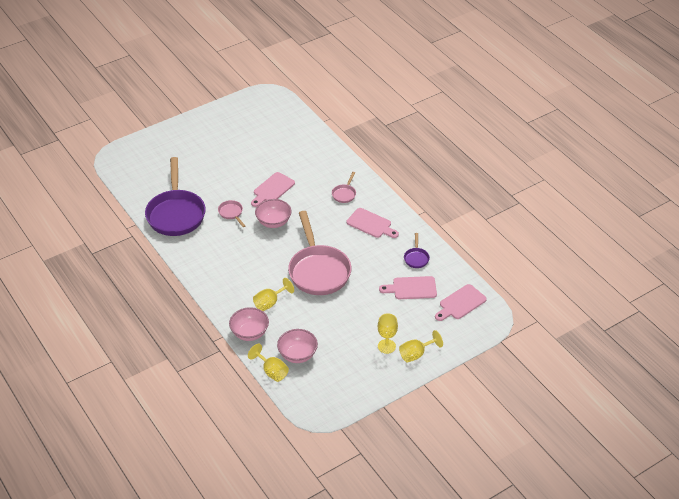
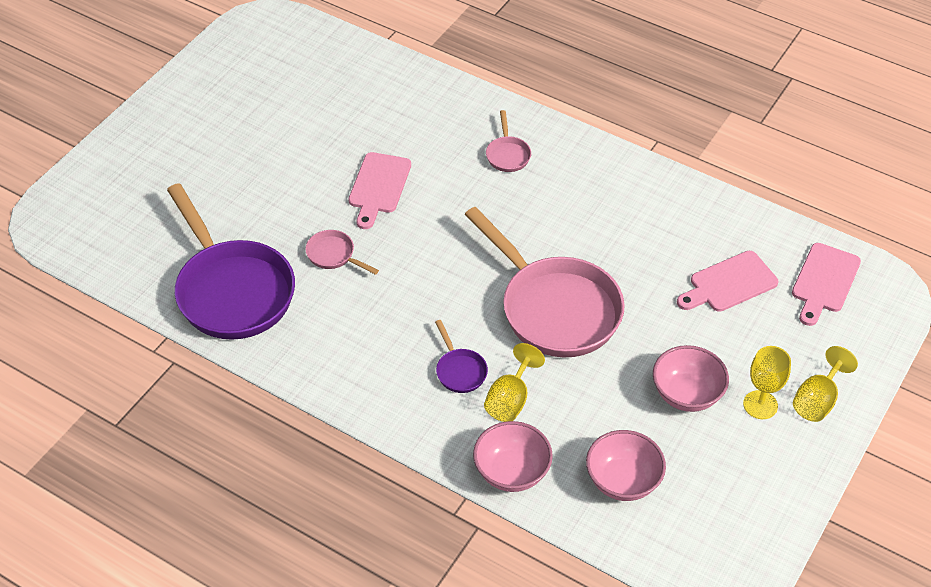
camera: 25 degrees left, 5 degrees up
yellow goblet [248,344,289,382] -> none
pink bowl [255,199,291,228] -> pink bowl moved to [653,345,729,412]
pink cutting board [347,208,399,238] -> none
purple pan [404,233,430,268] -> purple pan moved to [435,320,488,393]

